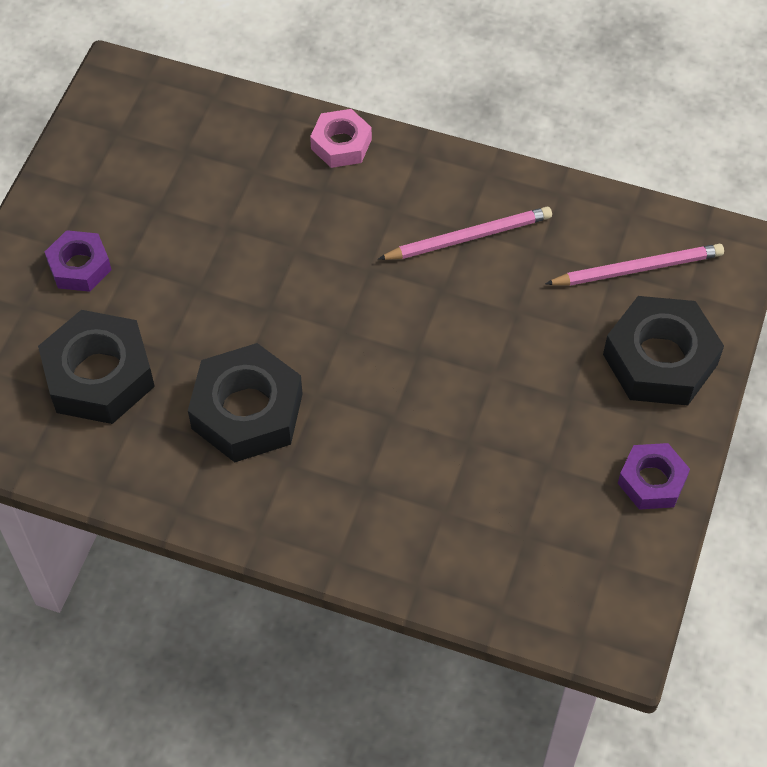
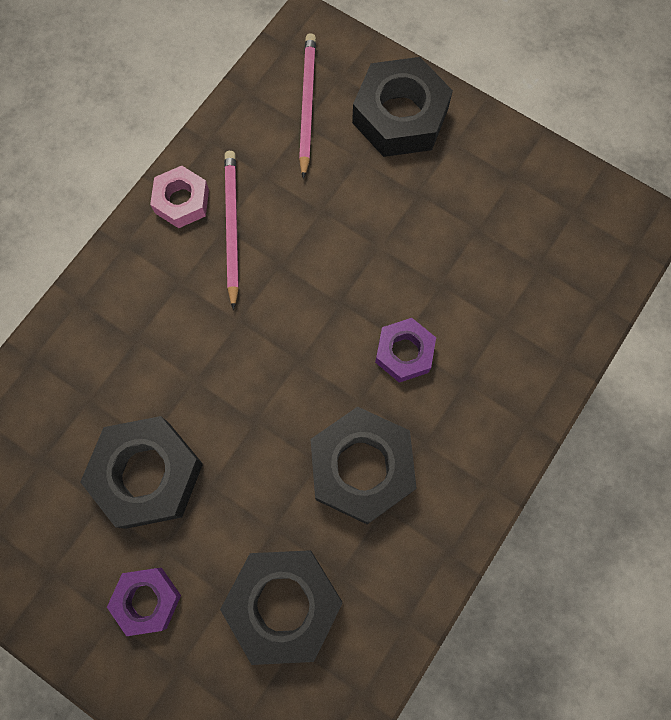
camera: 75 degrees left, 15 degrees up
pink nut [310,109,372,168] -> pink nut moved to [150,166,209,228]
purple nut [618,443,690,510] -> purple nut moved to [375,318,436,383]
none -> black nut [80,416,203,529]

